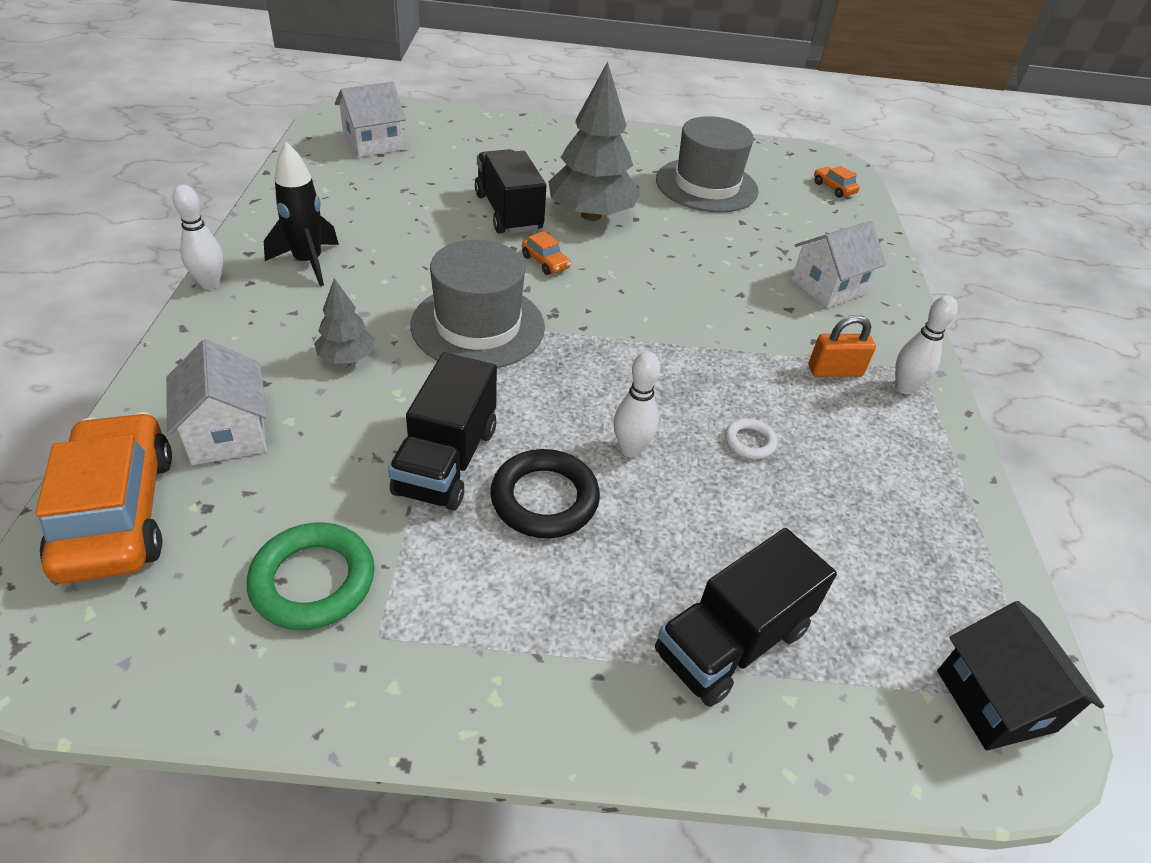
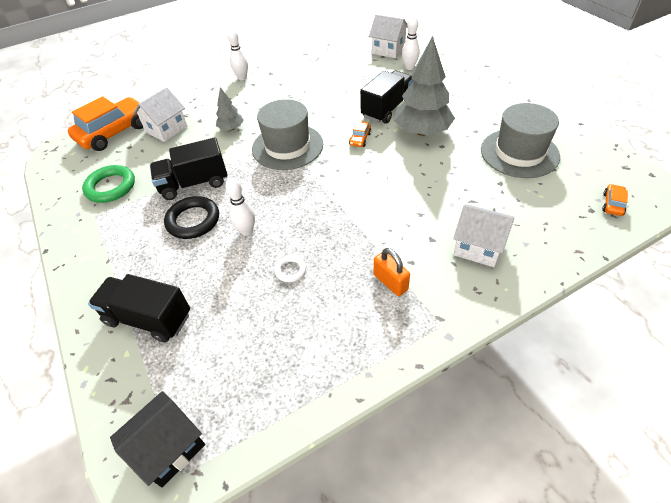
camera: 65 degrees right, 5 degrees up
black rocket [264,142,339,286] -> none
white bowling pin [895,295,958,394] -> white bowling pin moved to [402,16,420,70]

